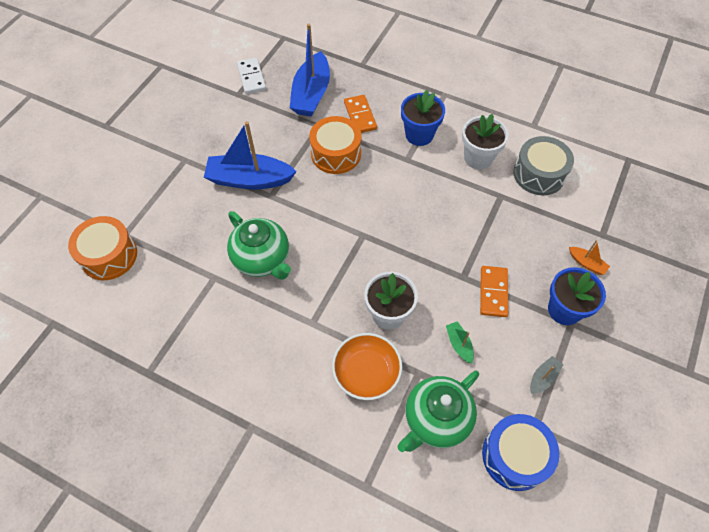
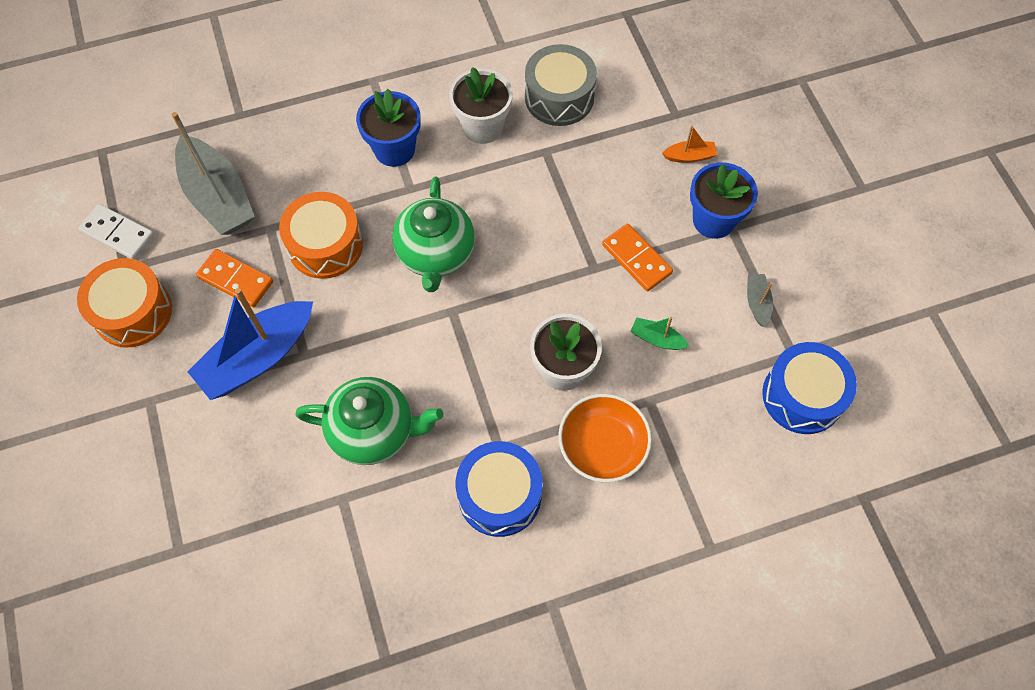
camera: 45 degrees left, 5 degrees up
orange drum [68,216,137,280] -> orange drum moved to [77,258,172,347]
blue boat [290,24,330,117] -> grey boat [172,112,255,235]
orange domino [344,95,377,133] -> orange domino moved to [196,249,273,307]
green teapot [398,370,479,452] -> green teapot moved to [392,177,475,292]
none -> blue drum [455,441,543,537]

